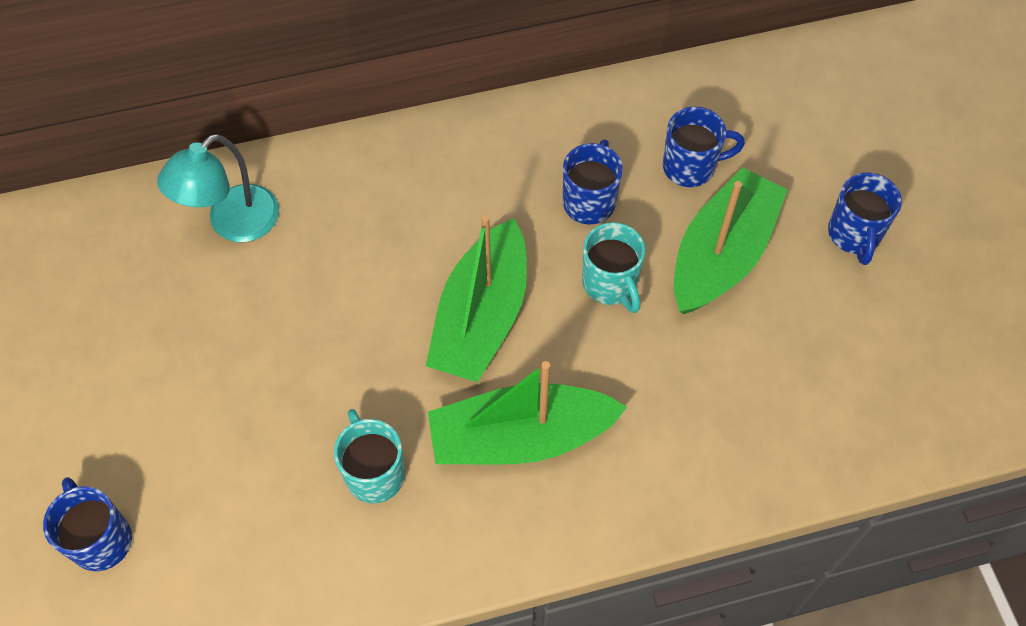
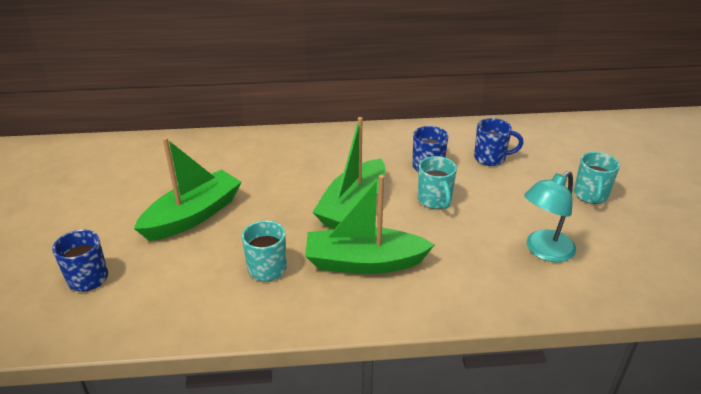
camera: 10 degrees right, 25 degrees down
turquoise lamp [157,134,279,242] -> turquoise lamp moved to [524,171,576,262]
green boat [674,167,788,314] -> green boat moved to [134,137,242,241]
blue mug [828,172,902,265] -> turquoise mug [574,152,620,204]

